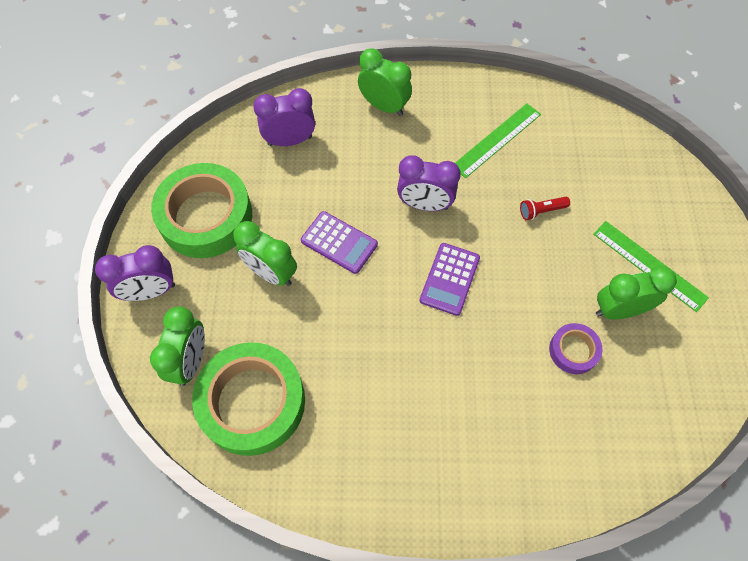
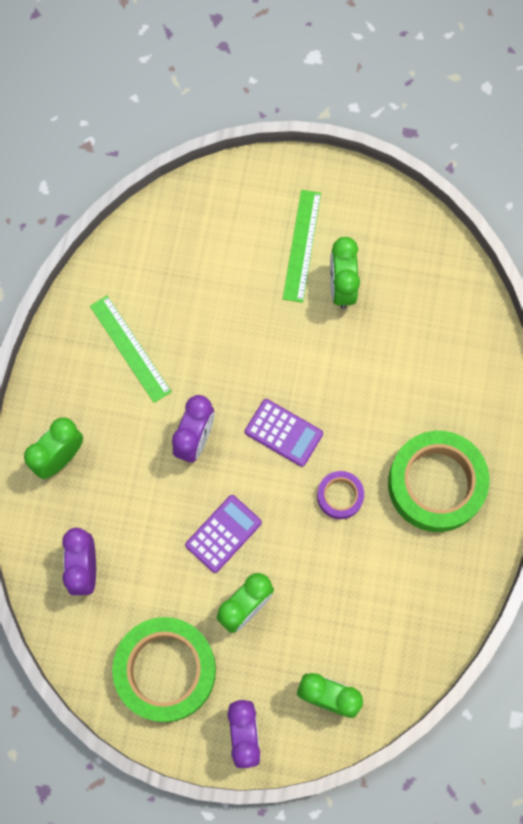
camera: 80 degrees left, 10 degrees up
green tape [192,342,305,456] -> green tape moved to [388,431,490,532]
red flashlight [520,197,570,220] -> none
purple tape [549,323,603,374] -> purple tape moved to [317,471,364,519]
green ruler [593,221,709,312] -> green ruler turned 45 degrees counterclockwise [283,190,321,303]

